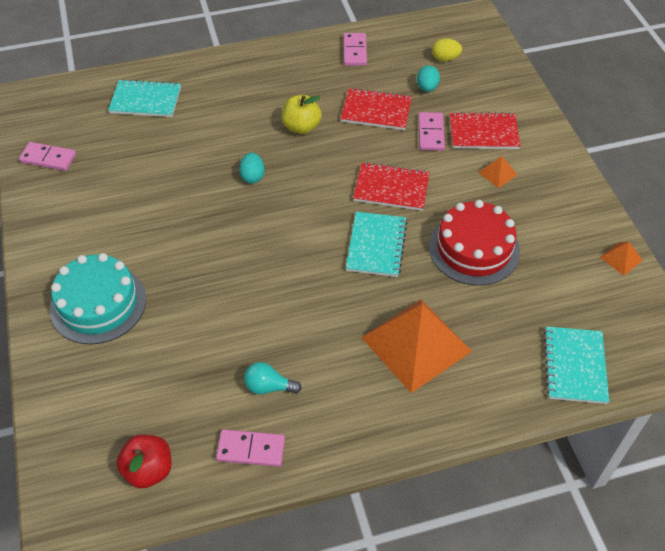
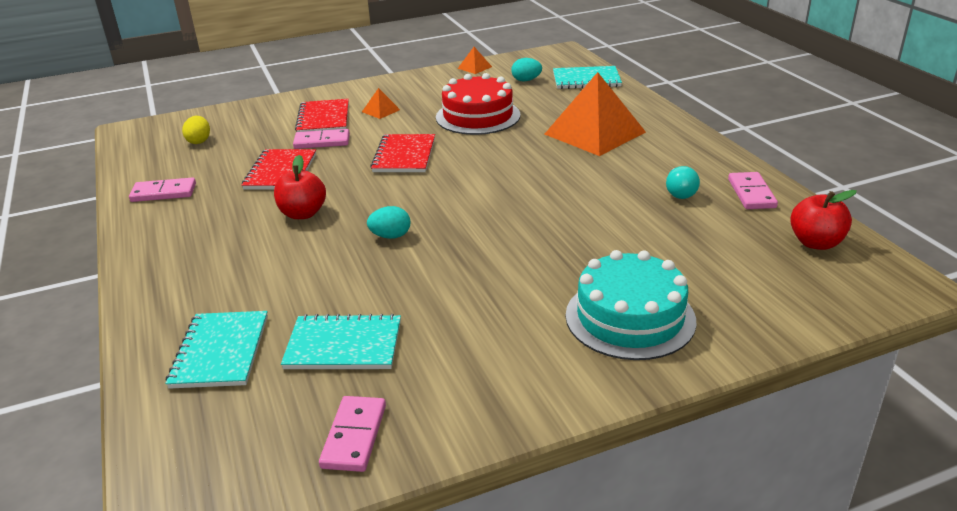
camera: 95 degrees left, 20 degrees down
yellow apple [282,95,322,134] -> red apple [274,155,326,219]
turquoise notebook [346,212,407,277] -> turquoise notebook moved to [281,314,401,369]
turquoise egg [417,65,440,92] -> turquoise egg moved to [511,58,542,81]

